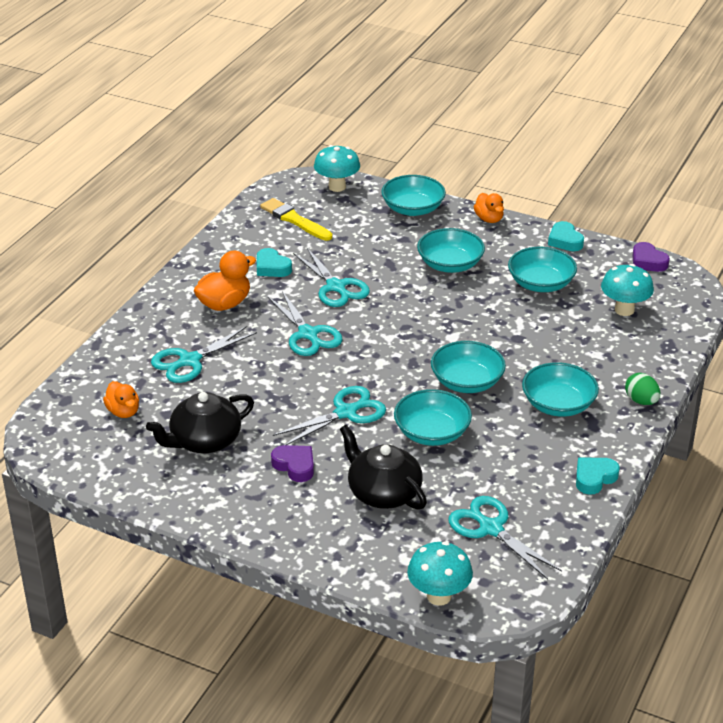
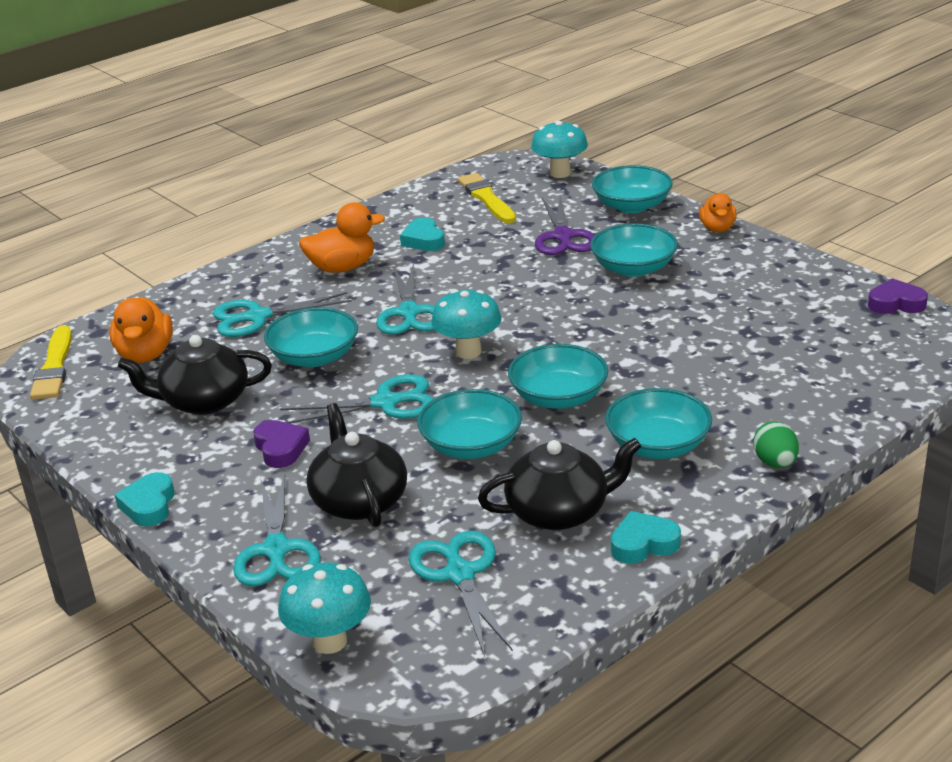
camera: 25 degrees right, 5 degrees down
orange duck [103,381,139,418] -> orange duck [110,297,173,363], size x1.52
turquoise scissors [293,248,370,307] -> turquoise scissors moved to [233,474,321,587]
turquoise bowl [508,247,577,292] -> turquoise bowl moved to [264,307,358,367]
turquoise heart [548,221,584,251] -> turquoise heart moved to [114,472,175,526]
turquoise mushroom [601,264,654,316] -> turquoise mushroom moved to [431,290,502,359]
purple heart [632,242,670,272] -> purple heart turned 105 degrees clockwise [868,278,928,314]
none -> yellow brush [30,325,72,400]
none -> black teapot [478,438,642,530]
none -> purple scissors [535,195,595,255]

